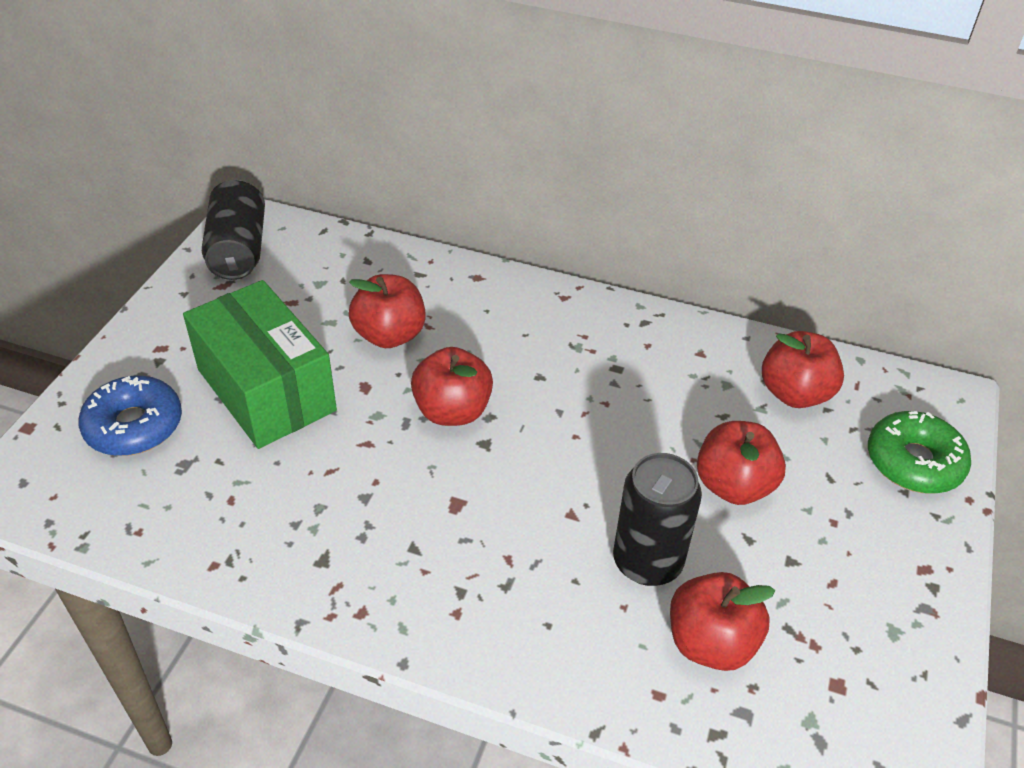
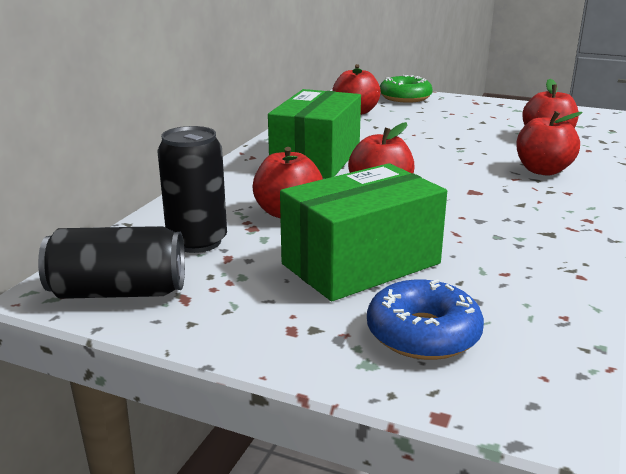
camera: 85 degrees left, 20 degrees down
black can [613,453,702,586] -> black can moved to [158,126,227,253]
red apple [697,421,786,505] -> red apple moved to [516,111,583,176]
none -> green box [268,89,361,179]

